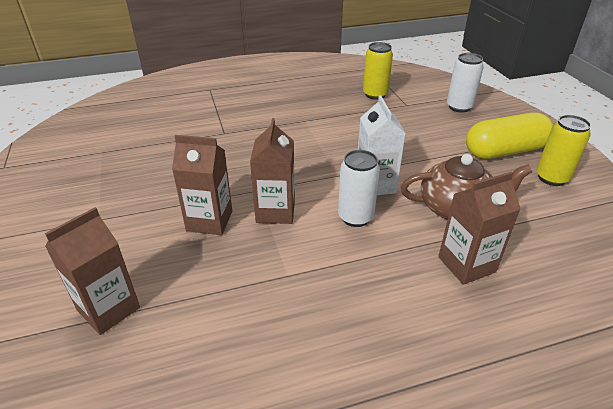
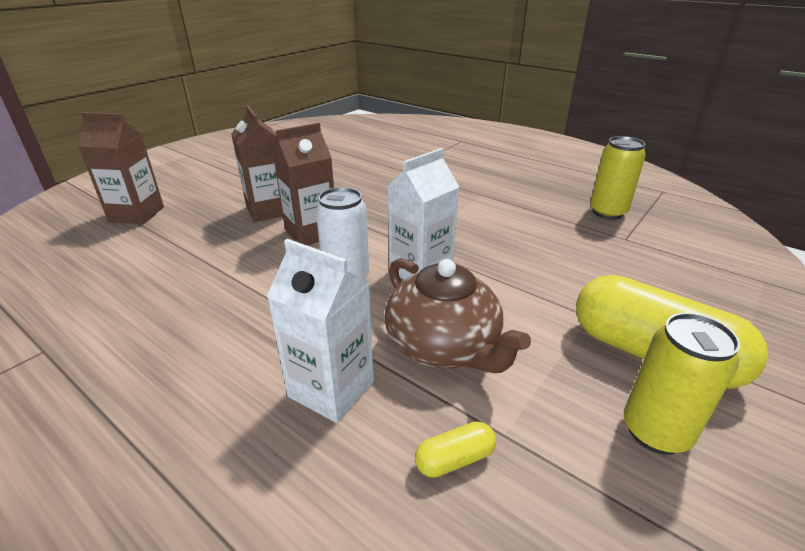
camera: 55 degrees right, 5 degrees down
brown carton [438,171,521,285] -> white carton [267,239,374,423]
white can [447,53,484,113] -> none
none -> yellow capsule [415,422,496,478]

